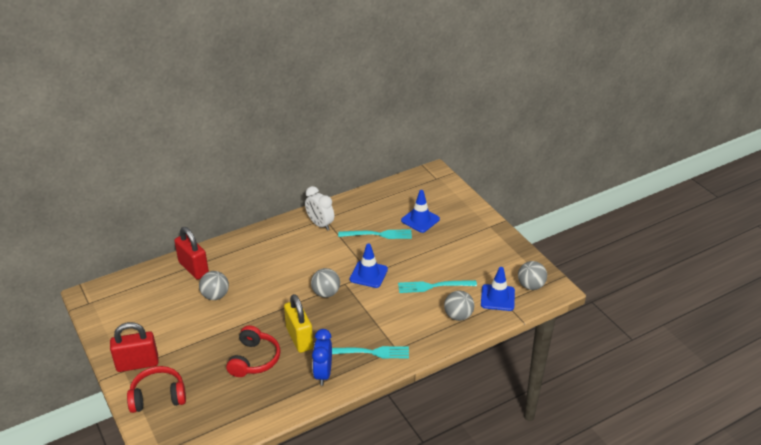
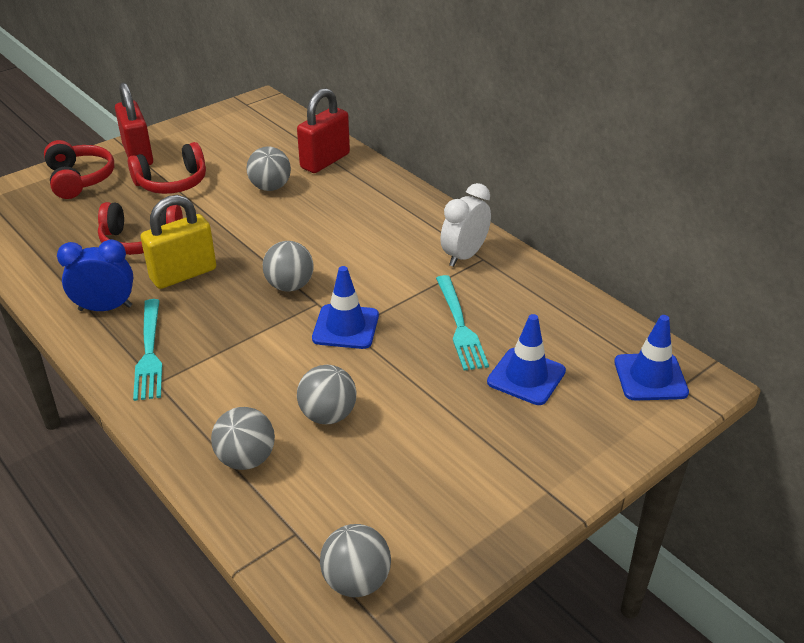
camera: 80 degrees right, 0 degrees up
turquoise fork [398,280,477,293] -> grey ball [297,365,357,424]
blue traffic cone [481,267,515,311] -> blue traffic cone moved to [614,315,689,401]
none -> red headphones [128,142,206,194]

